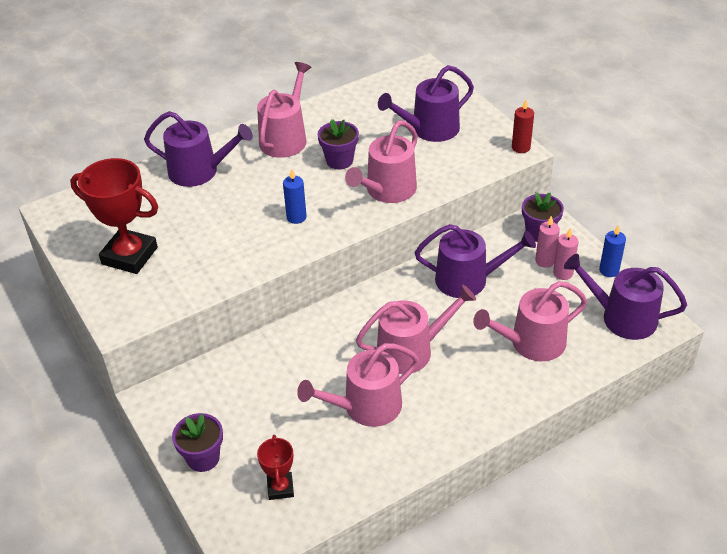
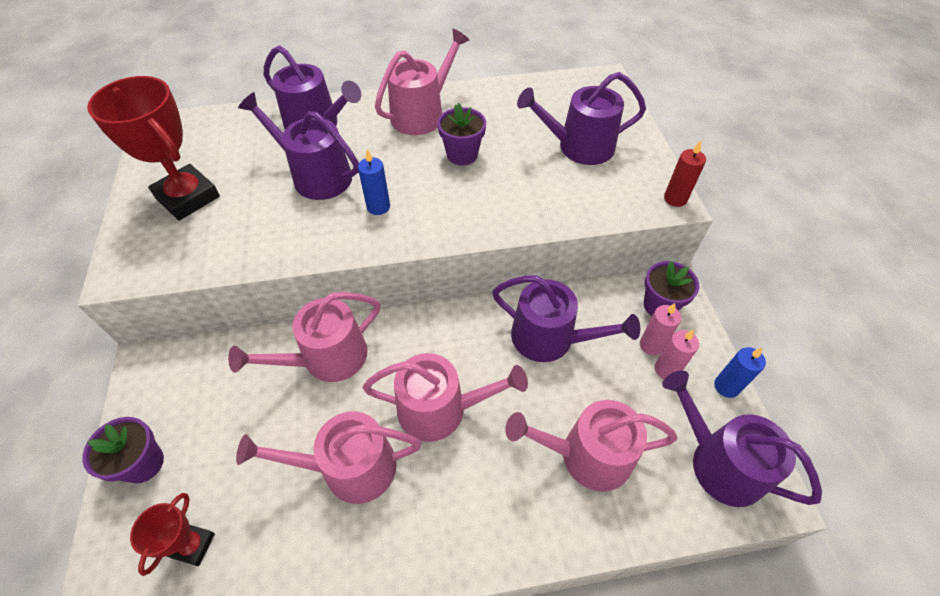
camera: 20 degrees right, 10 degrees up
pink watering can [345,120,418,203] -> pink watering can moved to [228,292,380,382]
none -> purple watering can [238,92,359,200]

